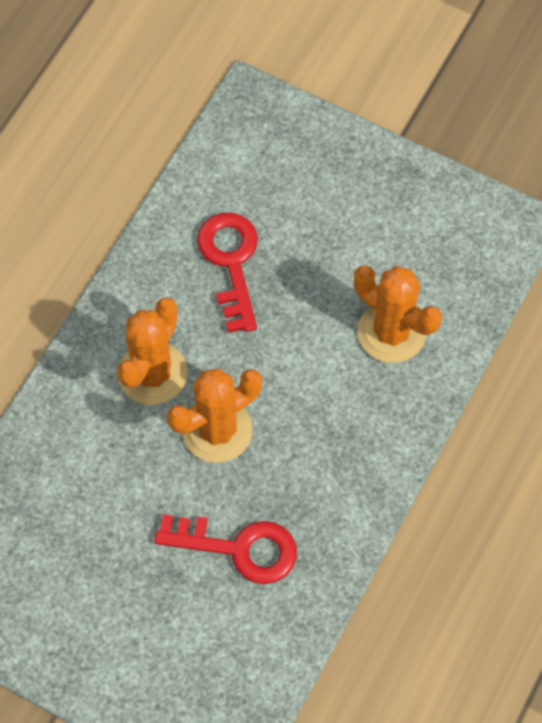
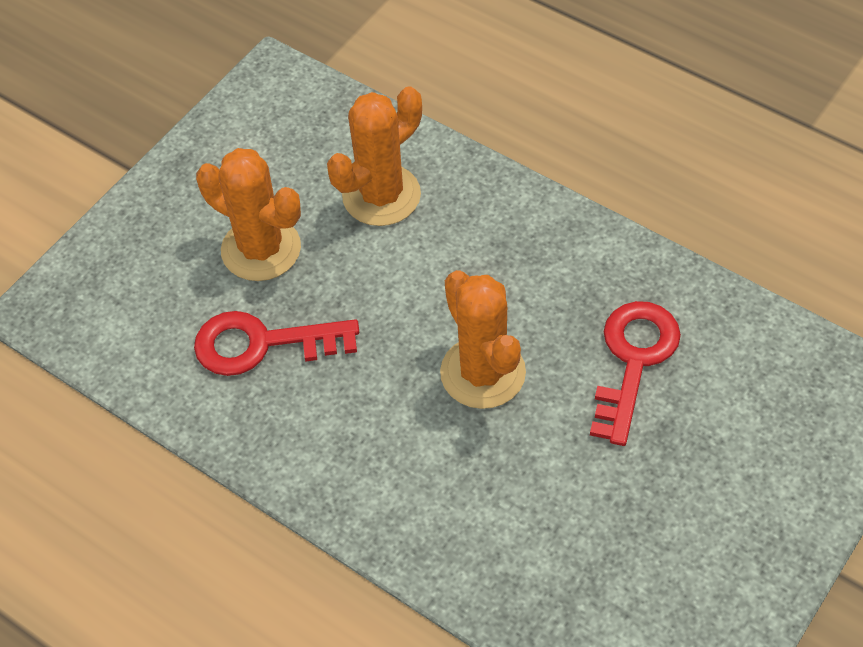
camera: 80 degrees left, 10 degrees down
orange cactus [117,298,188,405] -> orange cactus moved to [196,148,301,281]

